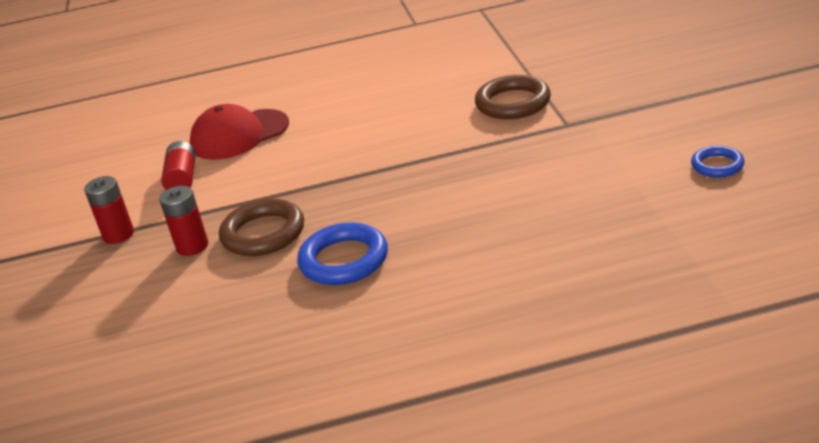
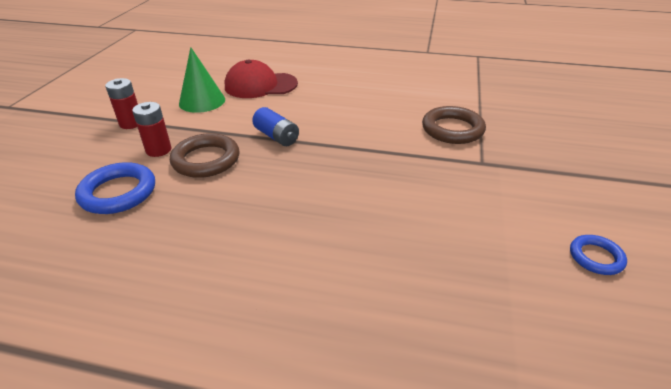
camera: 20 degrees right, 5 degrees up
red battery [161,141,196,190] -> green cone [179,47,225,113]
blue ring [297,223,388,285] -> blue ring moved to [75,162,155,214]
none -> blue battery [252,107,299,146]

